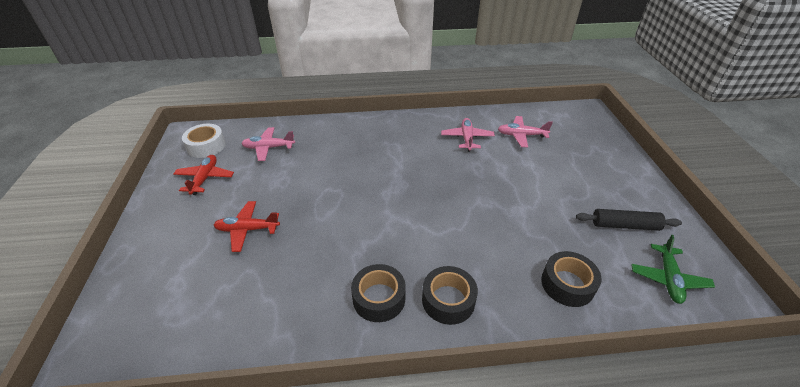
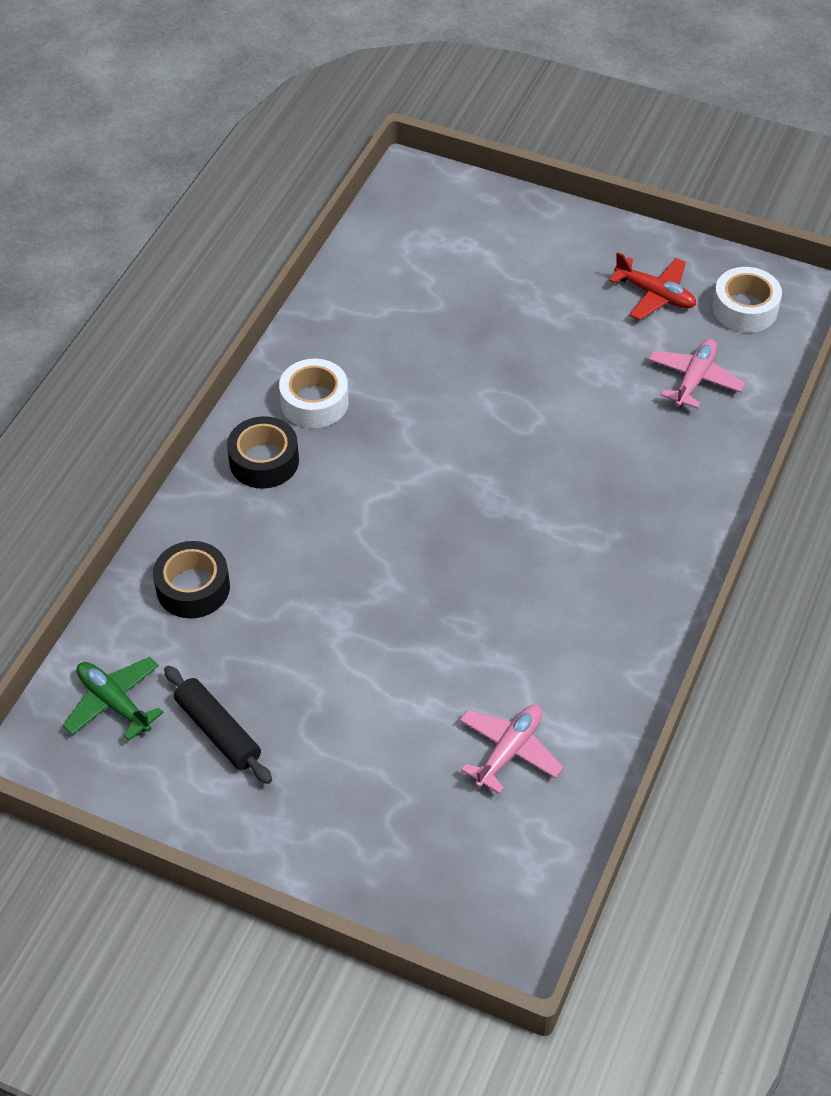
camera: 120 degrees right, 10 degrees up
red plane [214,201,280,252] -> none
black tape [351,264,406,322] -> white tape [279,359,349,428]
pink plane [441,118,495,152] -> none
black rolling pin [576,209,682,231] -> black rolling pin turned 75 degrees counterclockwise [164,666,272,784]

